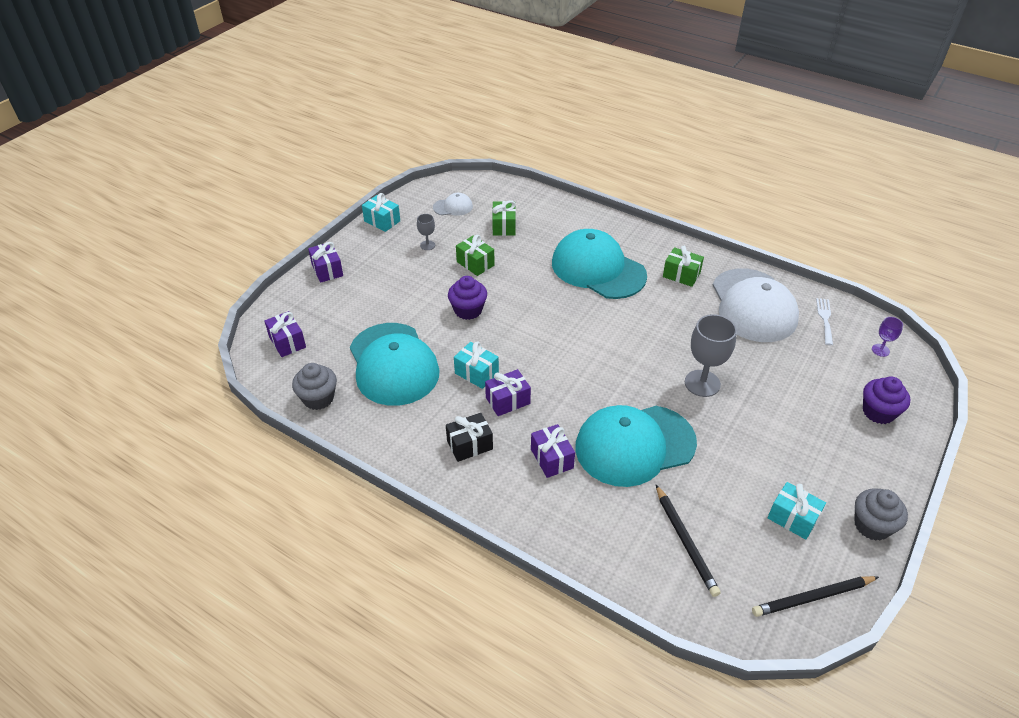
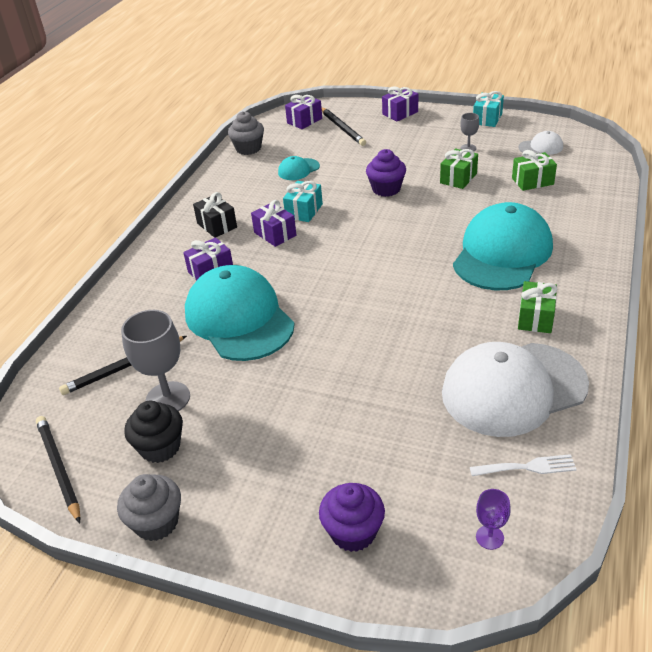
camera: 80 degrees right, 5 degrees down
turquoise cap [350,323,440,406] -> turquoise cap [278,156,320,180], size x0.43
white cap [433,193,473,216] -> white cap turned 75 degrees counterclockwise [518,131,563,155]
grey goblet [685,314,737,397] -> grey goblet moved to [121,310,190,411]
turquoise gift [768,482,826,539] -> black cupcake [124,401,183,463]
none -> black pencil [322,108,366,146]

